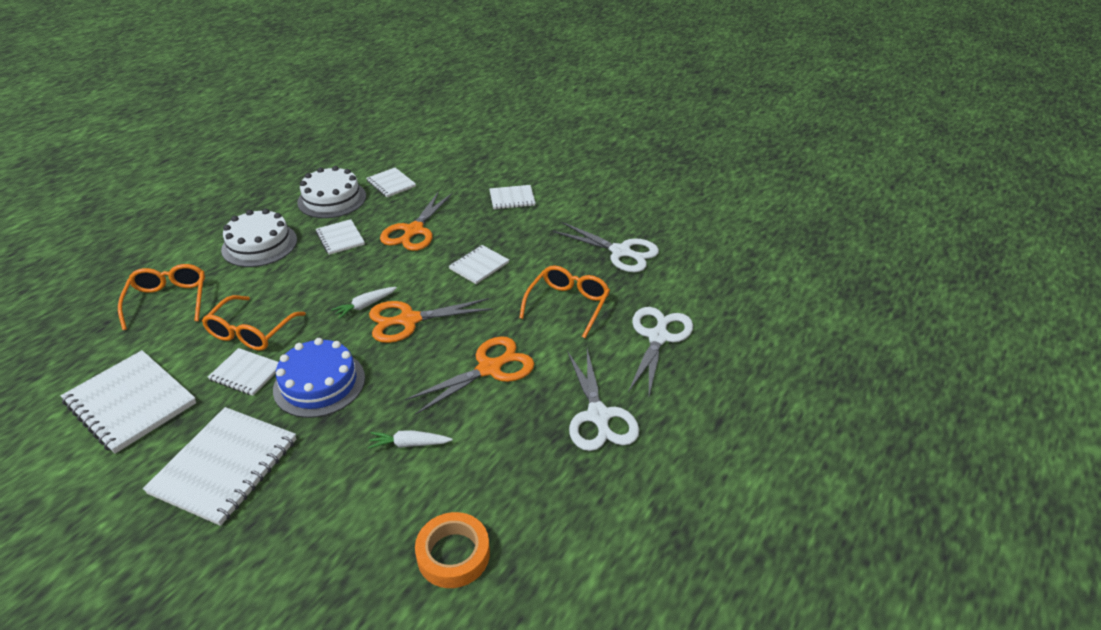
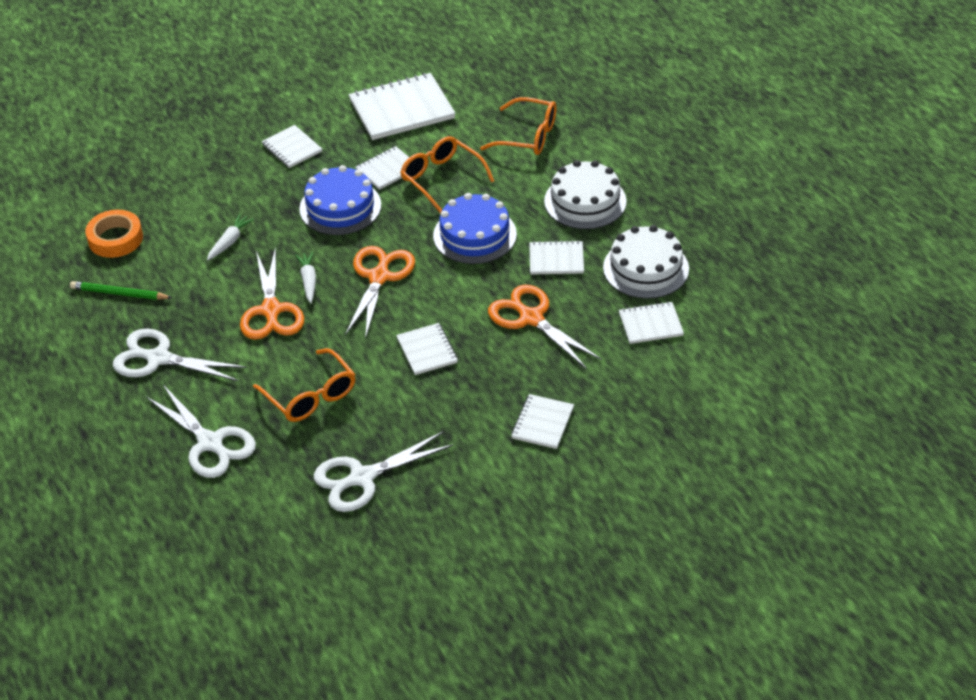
camera: 120 degrees right, 5 degrees up
white notebook [143,407,296,526] -> white notebook [262,125,322,168], size x0.55
white carrot [331,287,397,319] -> white carrot moved to [295,252,316,303]
none -> green pencil [70,281,172,300]
none -> blue cake [433,193,517,264]

